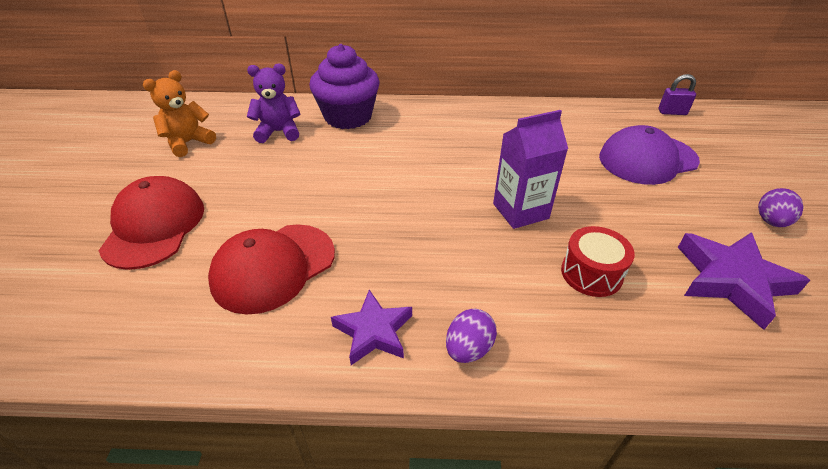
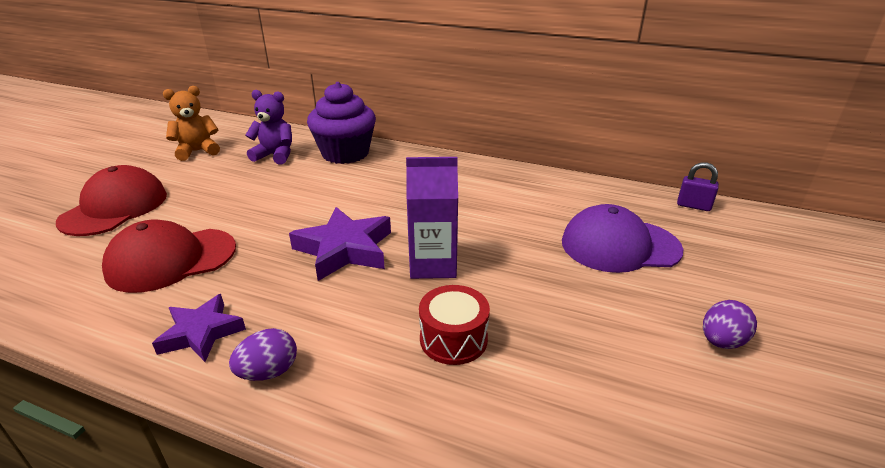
camera: 20 degrees right, 10 degrees down
purple star [678,232,810,330] -> purple star moved to [289,207,391,281]

